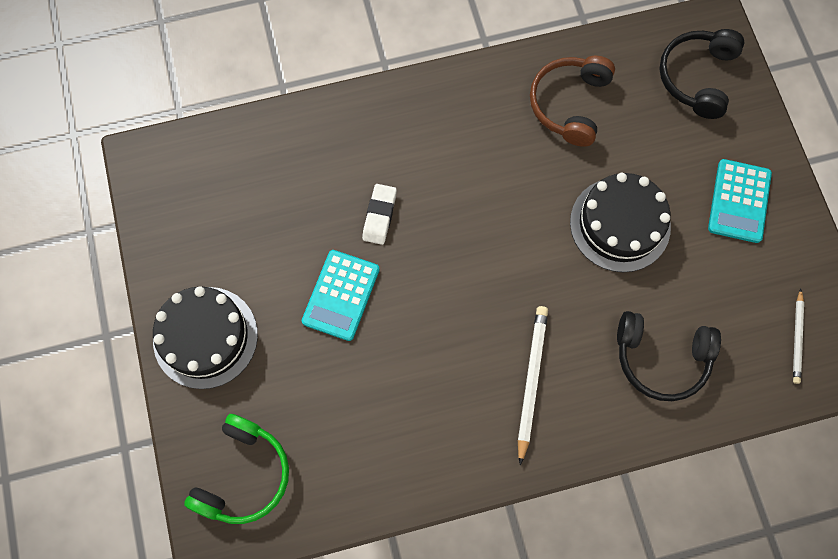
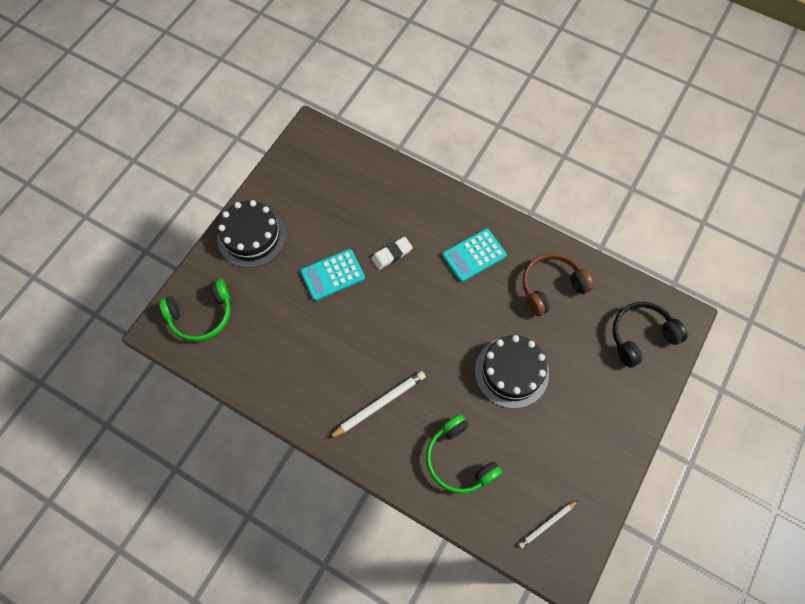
camera: 45 degrees right, 5 degrees down
black headphones [617,311,721,401] -> green headphones [426,415,502,494]
turquoise calculator [708,159,772,243] -> turquoise calculator moved to [442,229,507,282]

